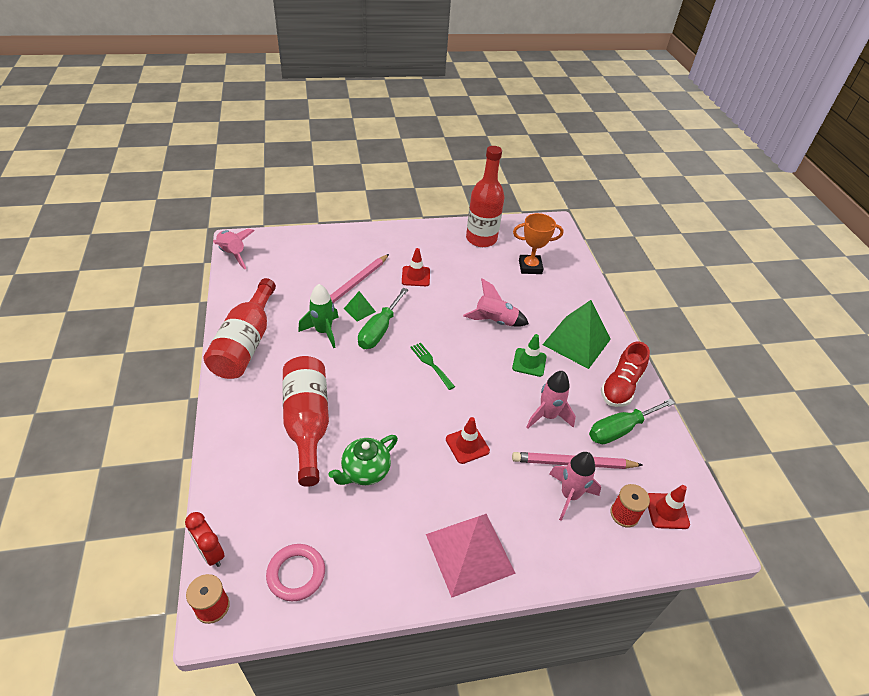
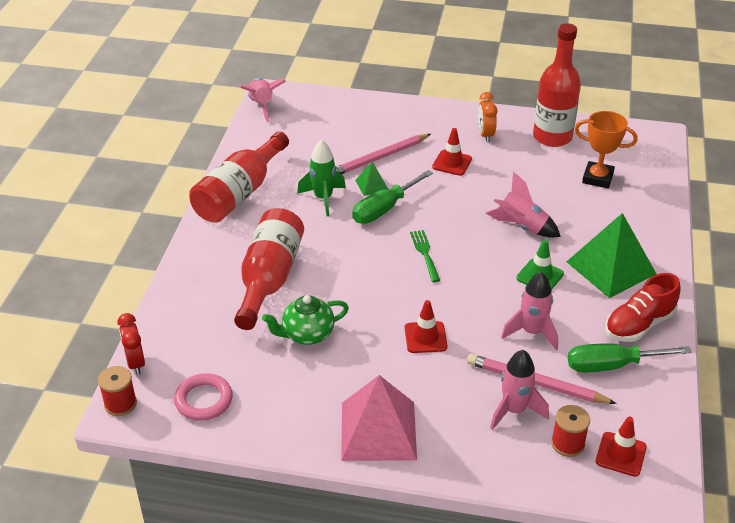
camera: 25 degrees right, 5 degrees down
none -> orange clock [478,92,497,142]

